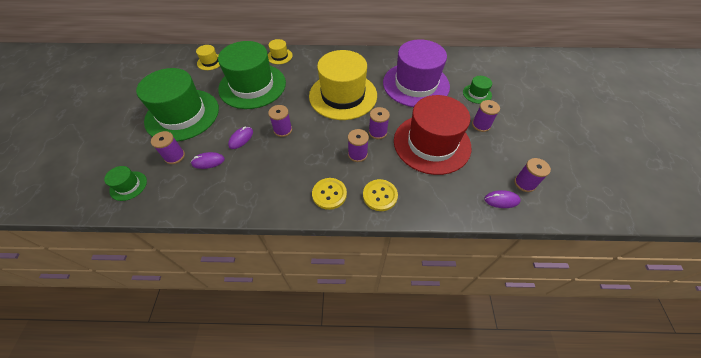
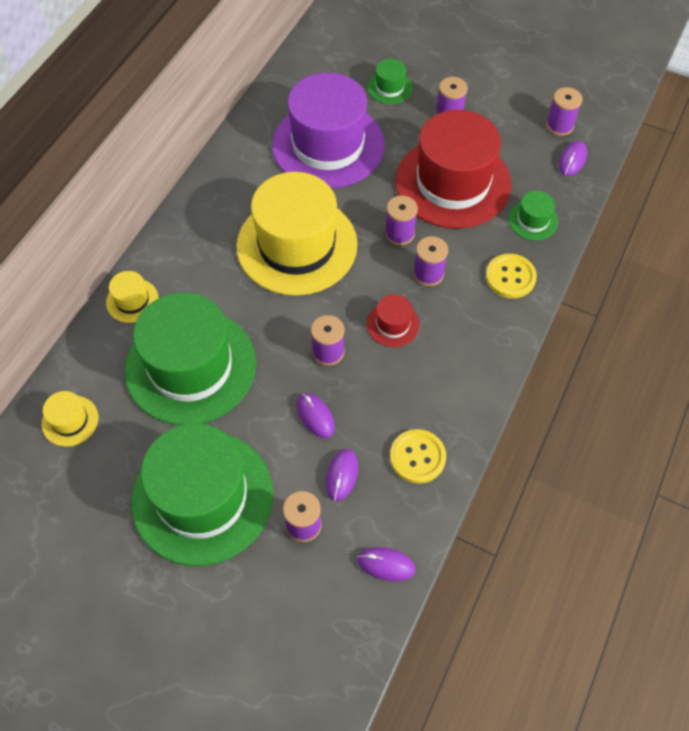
camera: 65 degrees left, 5 degrees up
green hat [104,166,147,201] -> green hat moved to [508,191,558,240]
yellow button [312,178,347,210] -> yellow button moved to [390,429,446,484]
none -> purple mouse [357,547,416,581]
none -> red hat [367,295,420,347]

